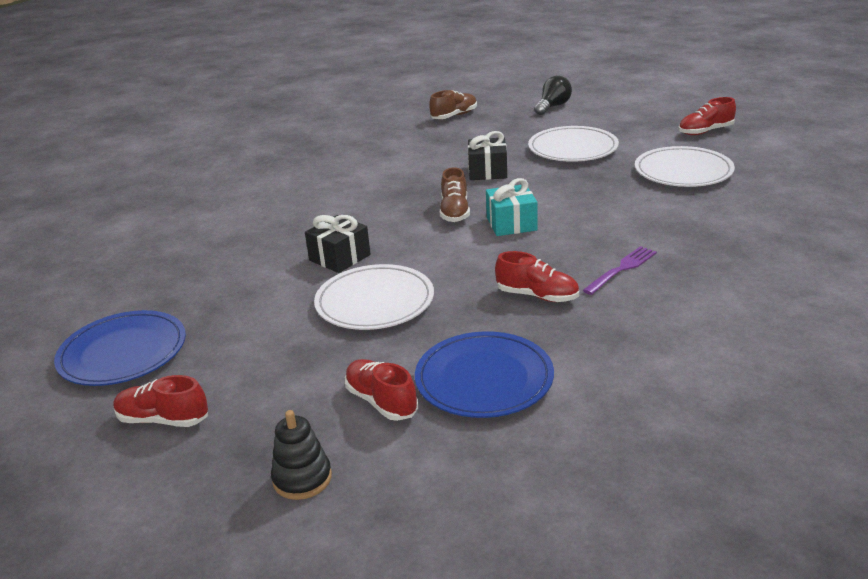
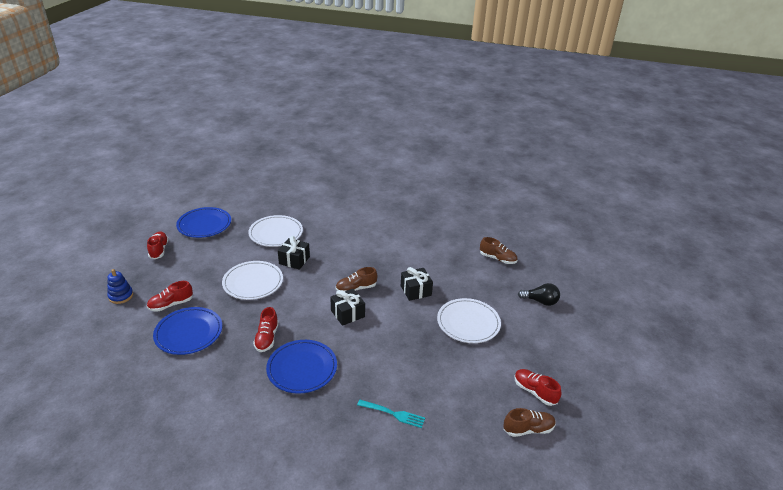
camera: 65 degrees right, 5 degrees up
black stacking toy [271,410,332,500] -> blue stacking toy [107,269,133,304]
red shoe [345,359,418,421] -> red shoe turned 150 degrees counterclockwise [147,281,193,312]
turquoise gift [486,178,538,236] -> black gift [330,289,365,326]
purple fork [583,246,657,295] -> blue plate [266,340,337,394]
white plate [635,146,735,187] -> white plate moved to [248,215,303,247]
none -> turquoise fork [357,400,425,428]
none -> brown shoe [503,408,556,437]

